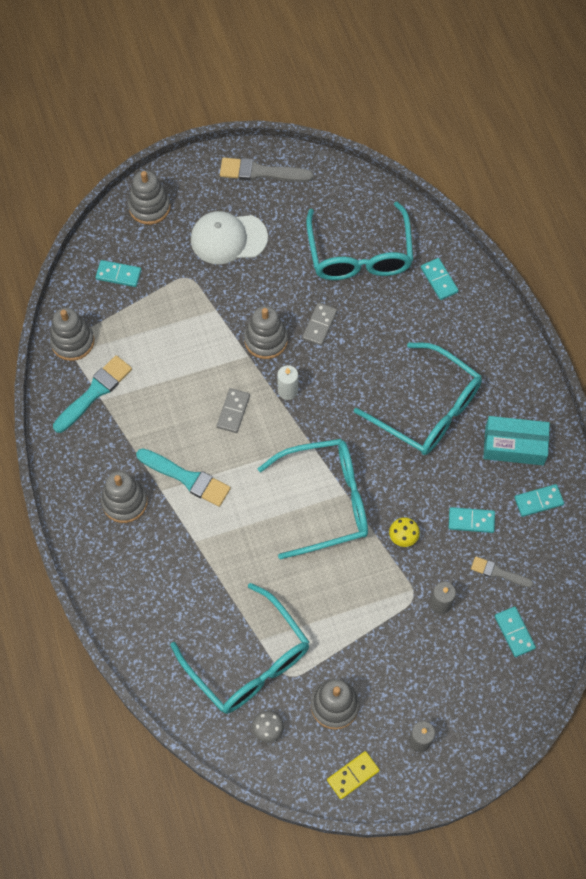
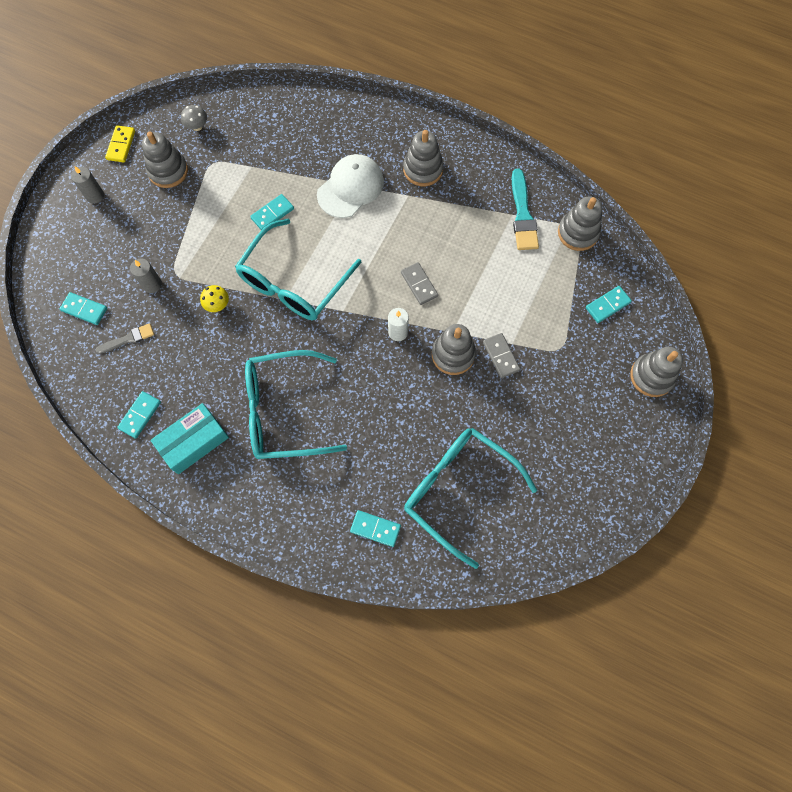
camera: 135 degrees right, 5 degrees up
turquoise brush [136,448,231,507] -> none
turquoise glasses [171,583,310,714] -> none
white cap [191,211,268,264] -> white cap moved to [317,154,384,218]
grey brush [220,158,313,182] -> none
grey domino [302,303,337,346] -> grey domino moved to [483,333,520,378]
turquoise domino [449,507,495,533] -> turquoise domino moved to [250,194,294,230]

